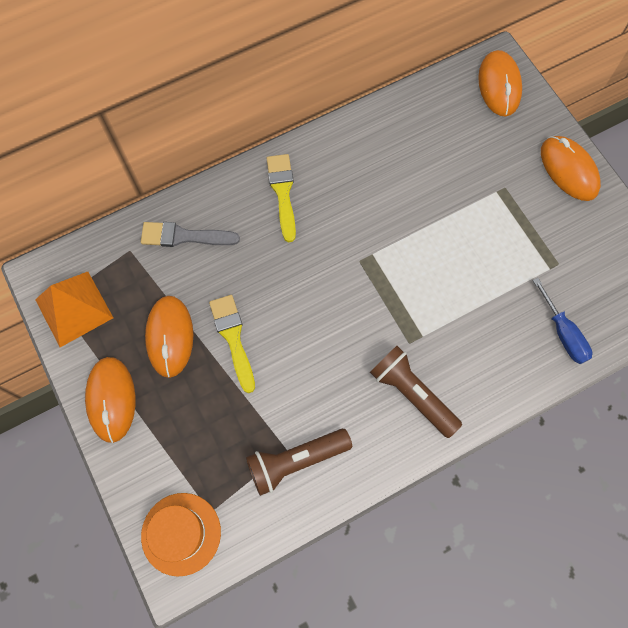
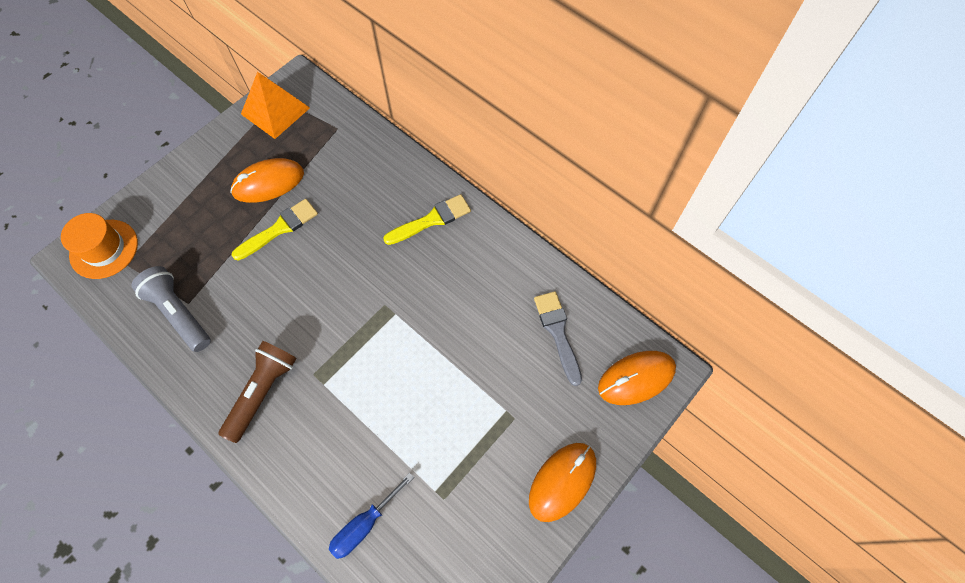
camera: 70 degrees right, 5 degrees down
orange mouse [85,357,135,443] -> none
grey brush [141,222,240,247] -> grey brush moved to [534,291,582,386]
brown flashlight [246,429,352,496] -> grey flashlight [131,266,211,352]

